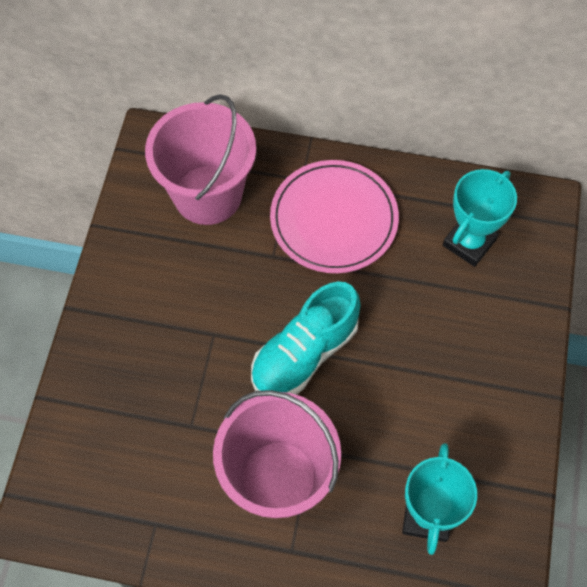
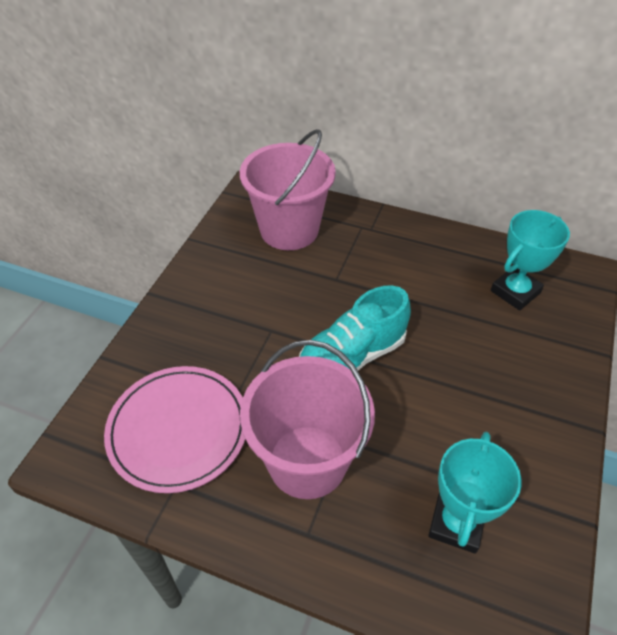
camera: 10 degrees right, 15 degrees down
pink plate [270,160,399,273] -> pink plate moved to [104,366,245,493]

